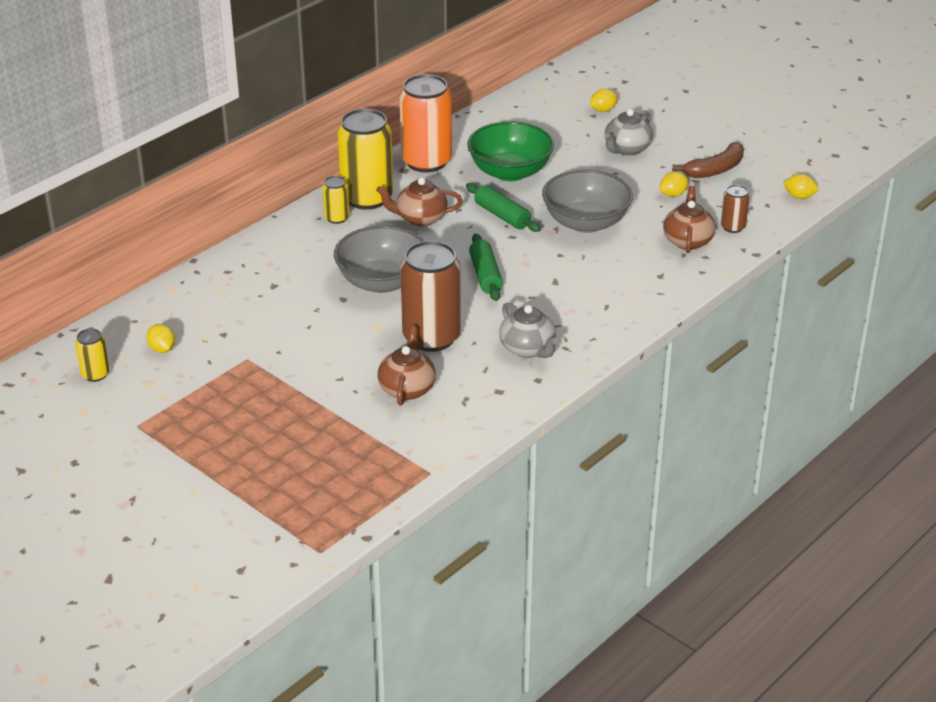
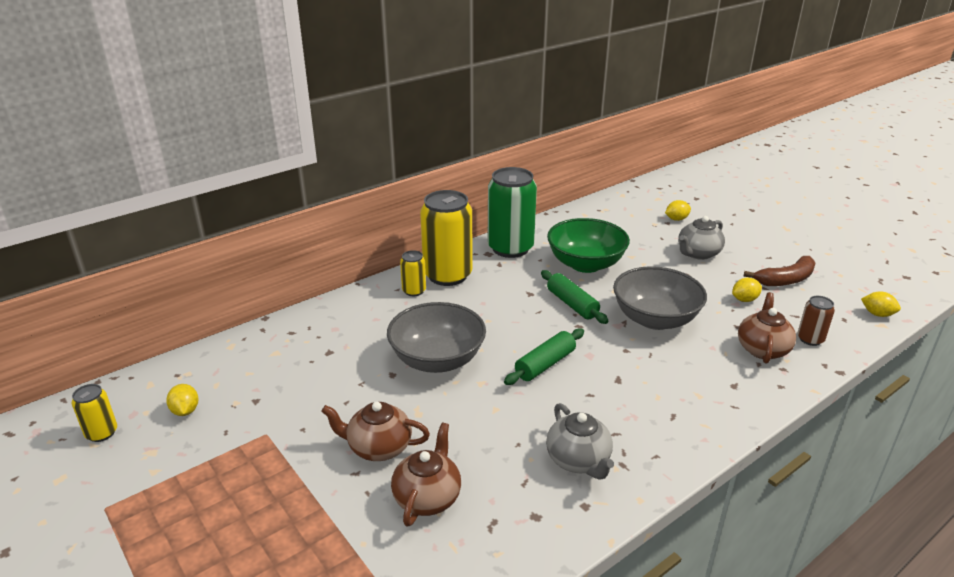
camera: 10 degrees right, 5 degrees down
brown teapot [376,178,463,226] -> brown teapot moved to [321,402,430,461]
orange can [399,74,452,172] -> green can [488,167,537,258]
brown can [400,241,461,352] -> none
green rolling pin [469,233,503,301] -> green rolling pin turned 45 degrees clockwise [504,328,584,385]

